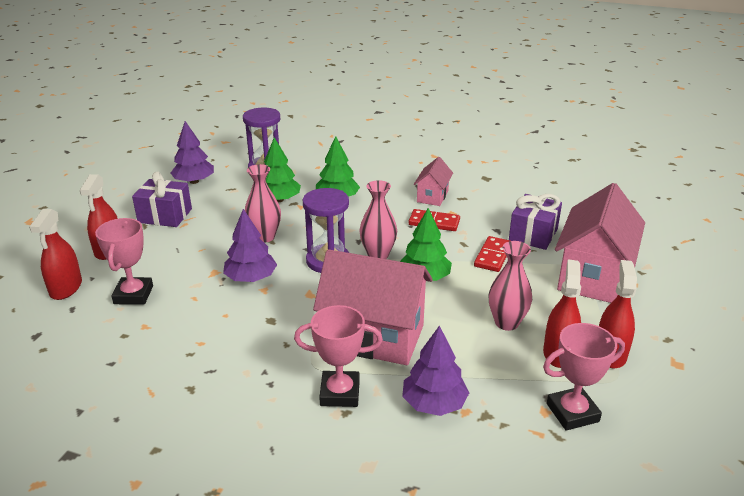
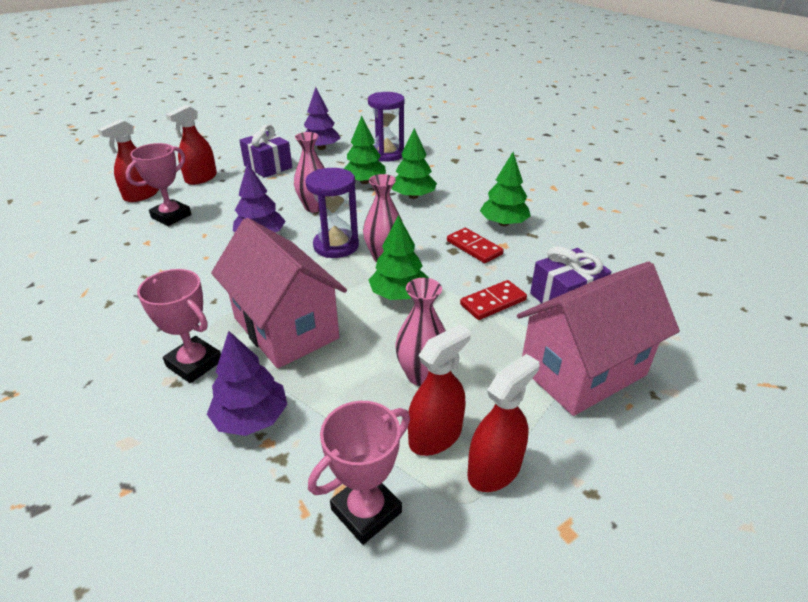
camera: 35 degrees right, 5 degrees up
pink house [414,157,453,206] -> green tree [480,152,531,226]
pink trophy [543,323,625,431] -> pink trophy turned 60 degrees counterclockwise [308,401,410,545]

